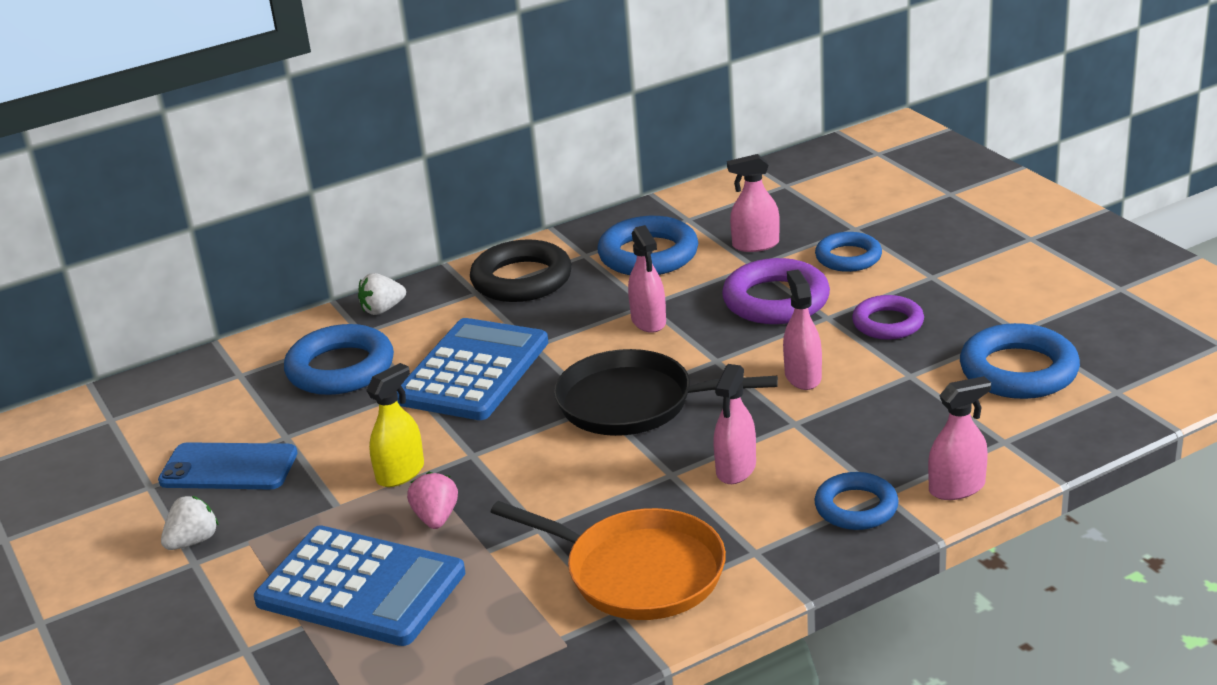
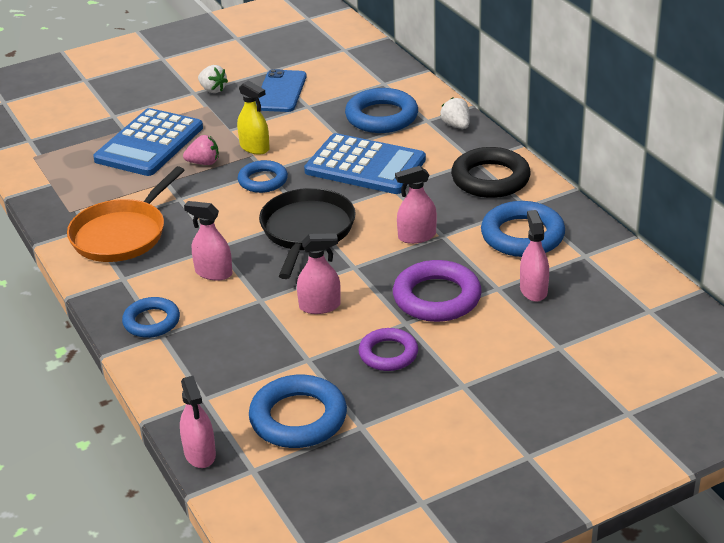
camera: 90 degrees right, 5 degrees up
blue ring [815,232,882,272] -> blue ring moved to [238,160,288,193]
pink spray bottle [928,376,991,500] -> pink spray bottle moved to [180,376,216,468]

